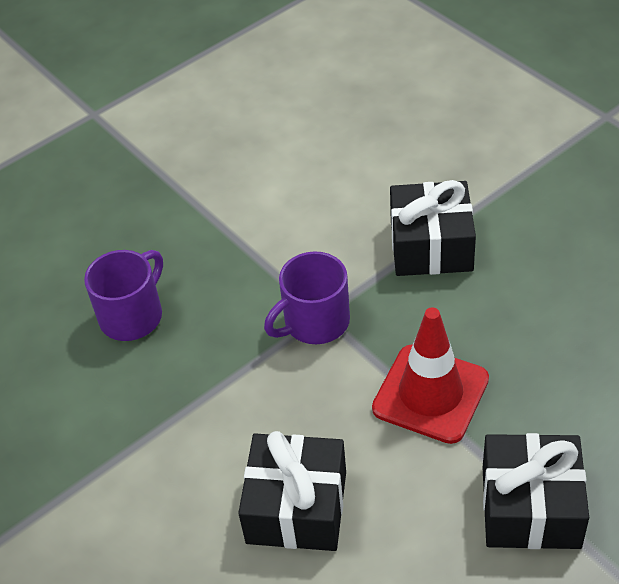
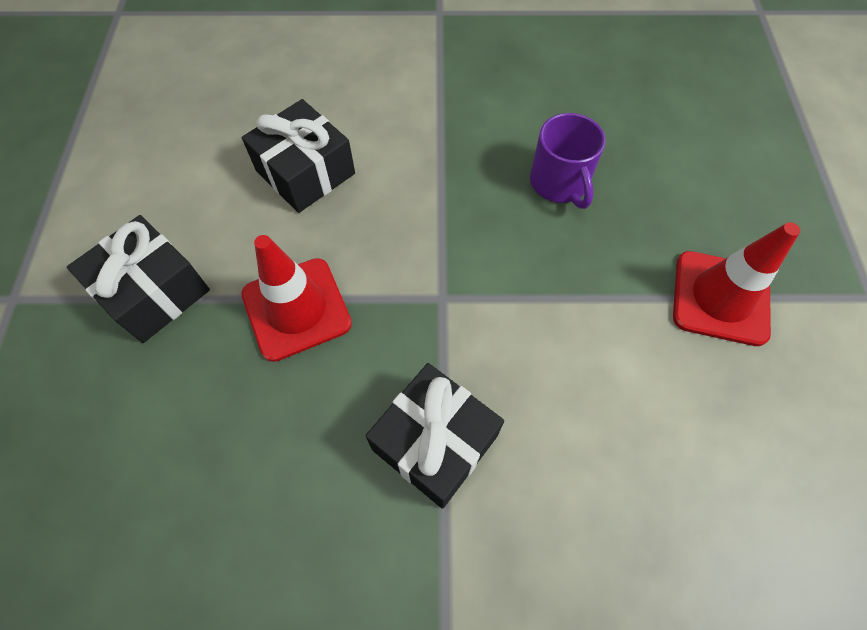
camera: 125 degrees right, 15 degrees up
purple mug [264,251,350,344] -> none
none -> red traffic cone [673,222,800,346]

